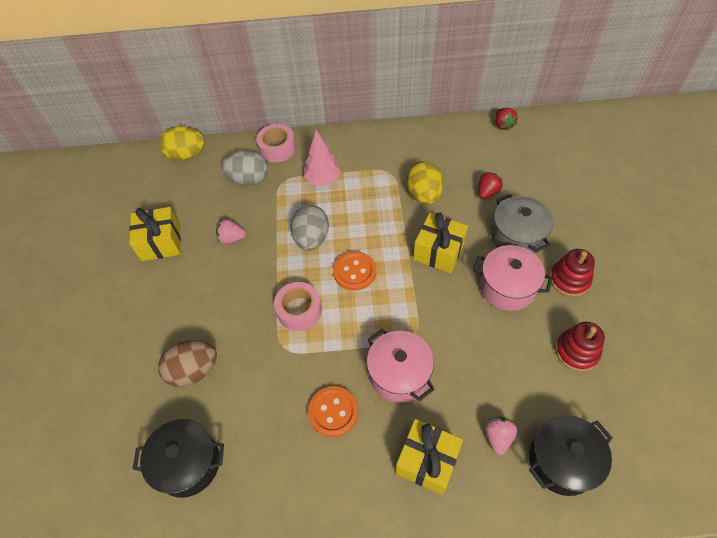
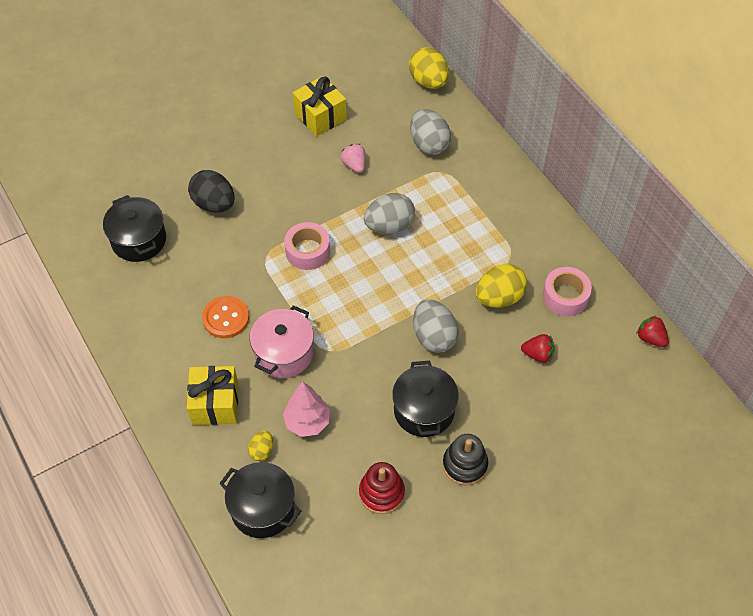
camera: 60 degrees right, 0 degrees up
brown egg [158,340,217,387] -> black egg [188,170,234,213]
pink tape [256,124,296,162] -> pink tape moved to [543,267,592,316]
pink tree [304,130,341,186] -> pink tree moved to [283,381,330,437]
orange button [333,251,376,291] -> none
yellow gift [413,213,468,273] -> grey egg [413,299,459,353]
pink pot [473,245,553,311] -> black pot [392,361,459,437]
pink strawberry [485,417,517,455] -> yellow egg [248,431,273,461]
grey pot [491,194,553,254] -> none
red strawberry [495,108,518,131] -> red strawberry turned 90 degrees clockwise [637,315,669,347]
red stacking toy [550,249,595,297] -> black stacking toy [443,434,488,485]

